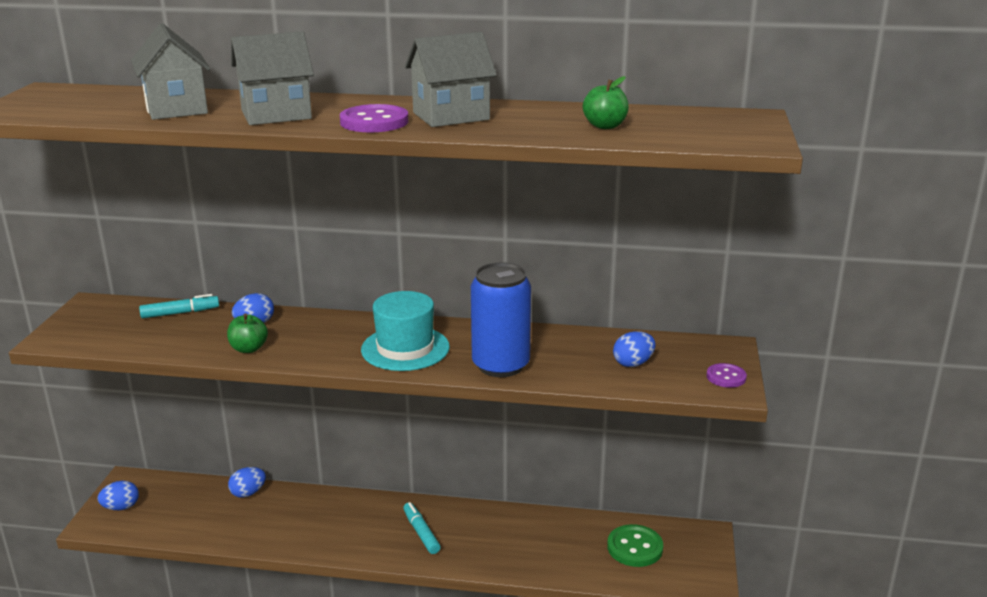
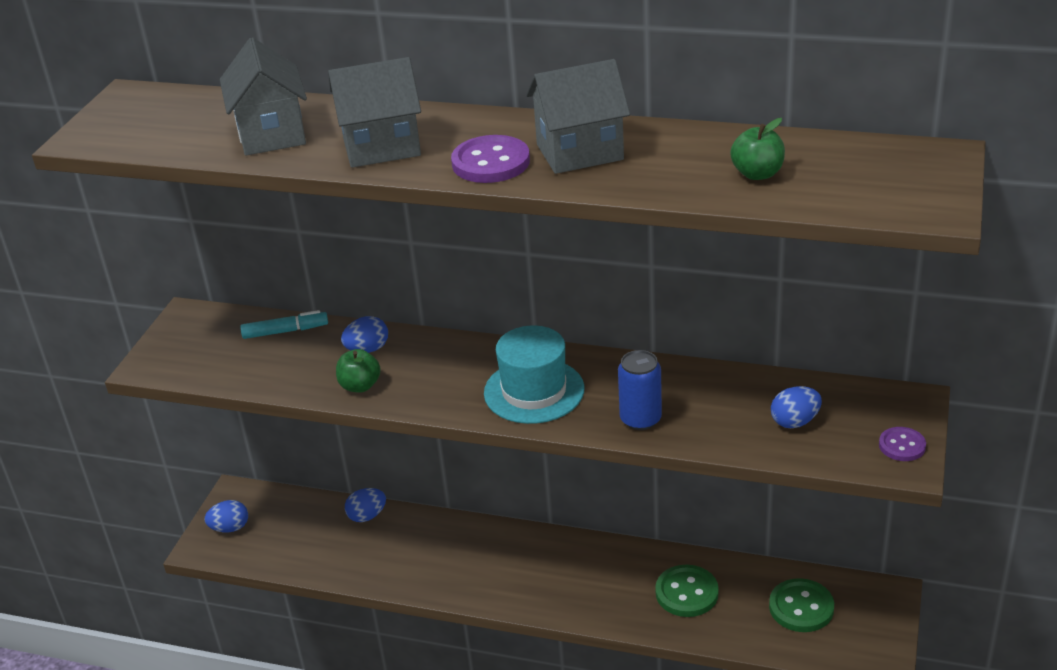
camera: 10 degrees right, 10 degrees up
turquoise marker [403,502,441,554] -> none
blue can [471,262,531,377] -> blue can [618,350,662,430], size x0.63
none -> green button [655,565,719,617]

